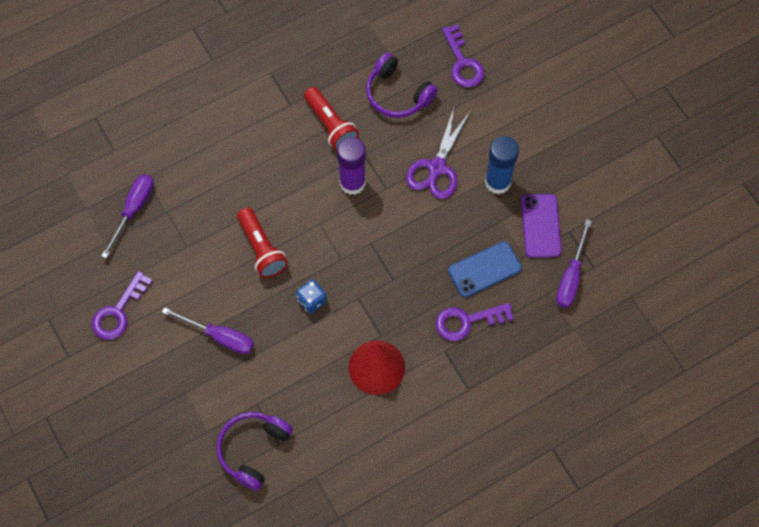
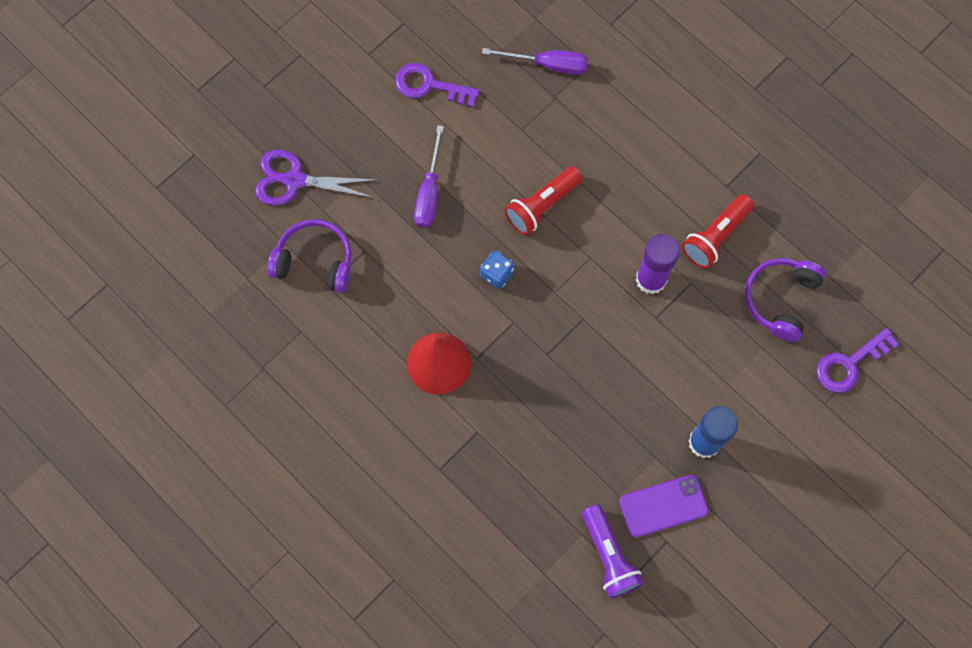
camera: 75 degrees right, 5 degrees up
purple scissors [406,108,470,199] -> purple scissors moved to [255,150,376,205]
purple key [435,303,514,341] -> none
blue phone [448,241,522,297] -> none
purple screwdriver [556,219,592,308] -> purple flashlight [582,504,644,599]

